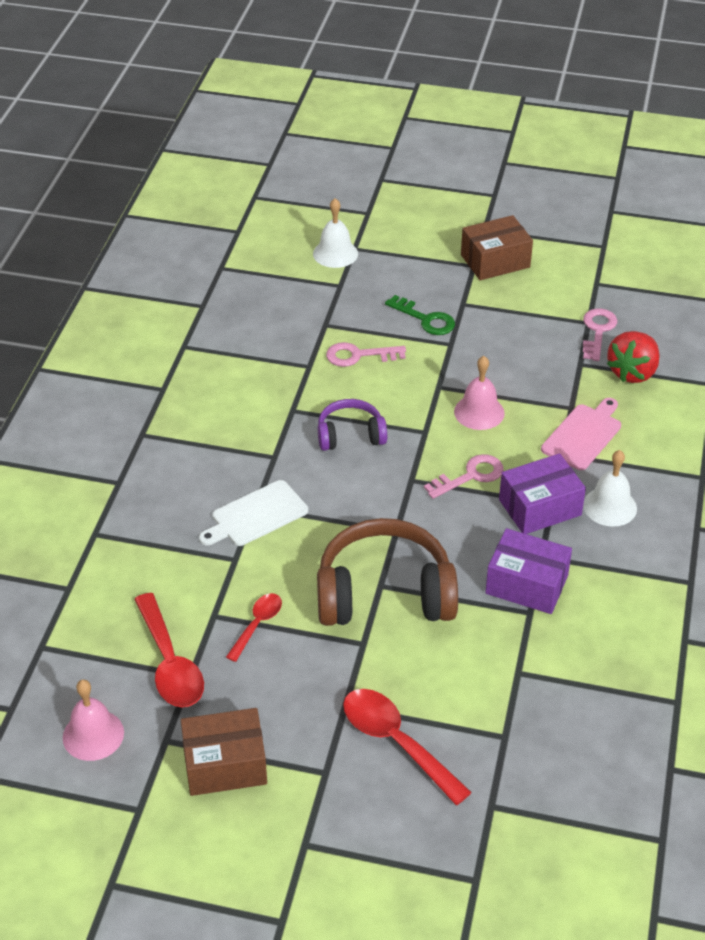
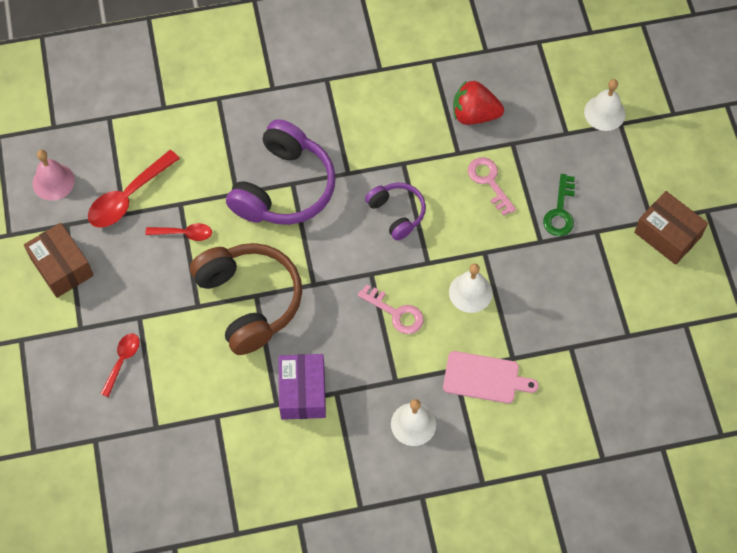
camera: 65 degrees right, 20 degrees up
white cutting board [199,480,308,546] -> purple headphones [226,119,336,225]
red spoon [343,689,472,805] -> red spoon [100,333,139,397], size x0.58
pink bell [454,356,505,430] -> white bell [449,264,493,313]
purple box [499,453,586,534] -> none
pink key [583,308,618,361] -> none
red strawberry [607,331,660,383] -> red strawberry moved to [453,81,504,125]

